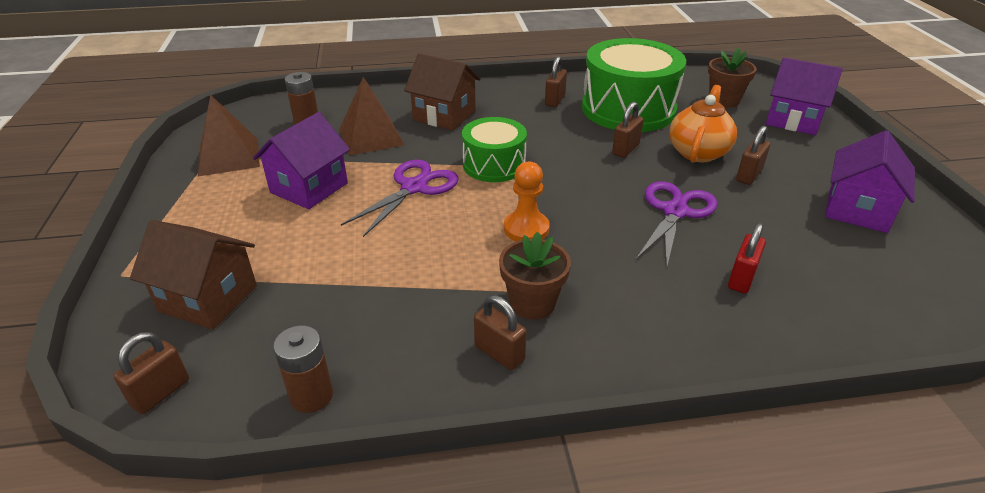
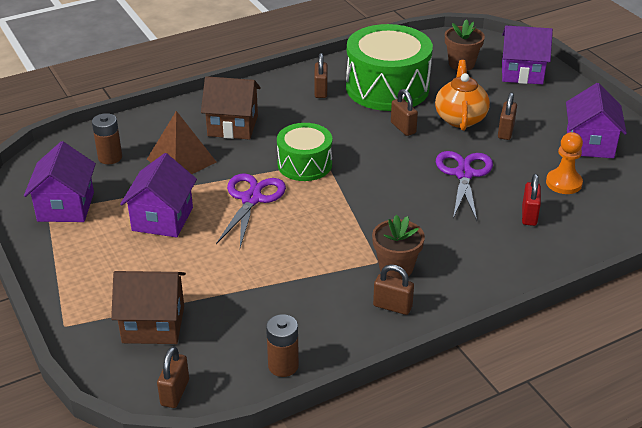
camera: 20 degrees left, 0 degrees up
brown pyramid [198,95,260,176] -> purple house [24,141,96,222]
orange pawn [504,162,550,241] -> orange pawn moved to [546,132,583,194]
brown padlock [612,101,644,158] -> brown padlock turned 45 degrees counterclockwise [391,89,418,136]

